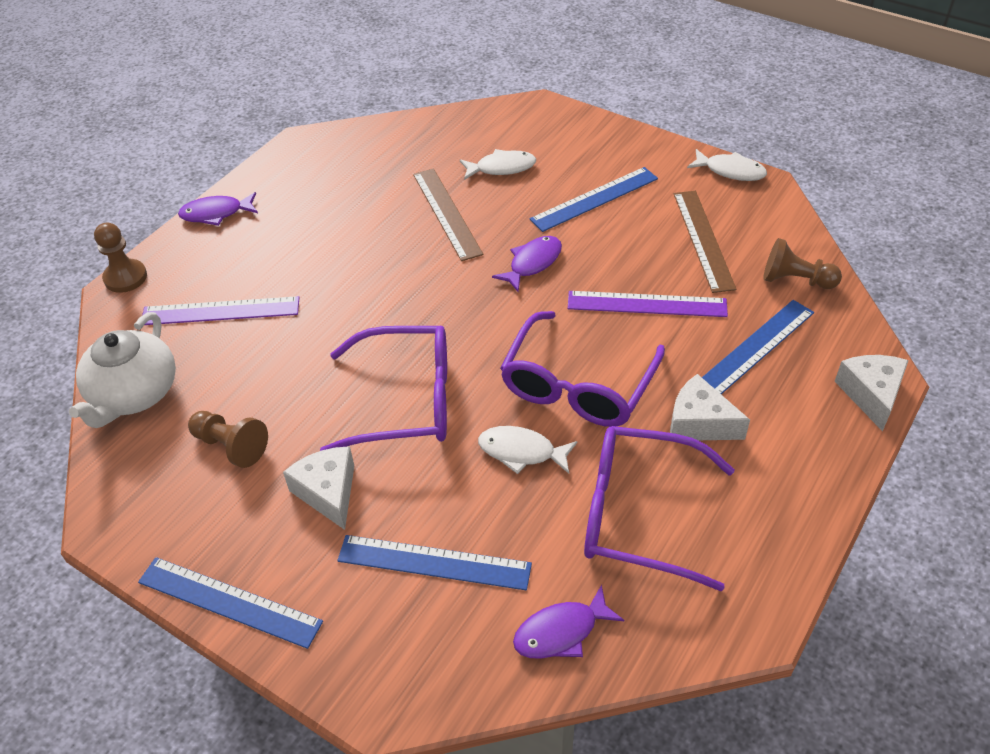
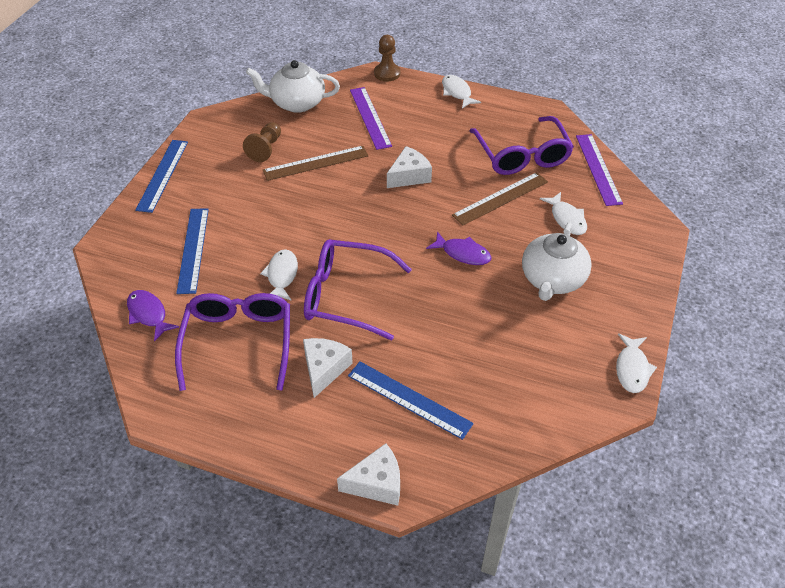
camera: 75 degrees right, 0 degrees up
purple fish [178,192,258,226] -> white fish [442,75,481,109]
white cheese [283,446,354,530] -> white cheese moved to [387,146,432,188]
purple glasses [320,325,447,451] -> purple glasses moved to [470,116,574,175]
blue ruler [530,167,658,232] -> white teapot [522,222,592,301]
purple ruler [568,291,728,317] -> purple ruler moved to [576,134,623,206]
brown ruler [674,191,737,293] -> brown ruler moved to [263,146,369,181]
brown pawn [763,238,842,289] -> none

